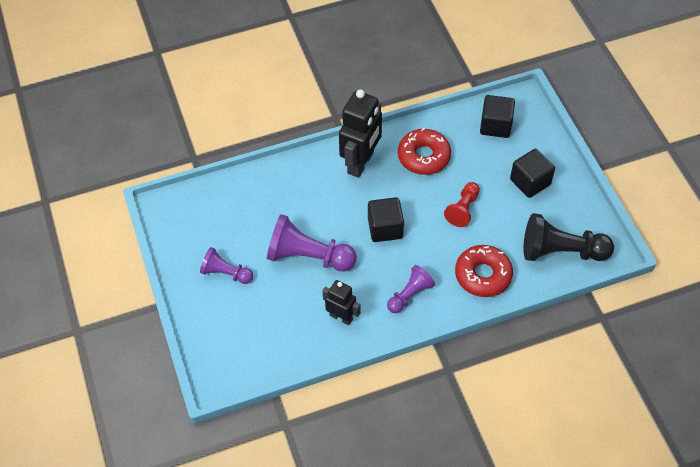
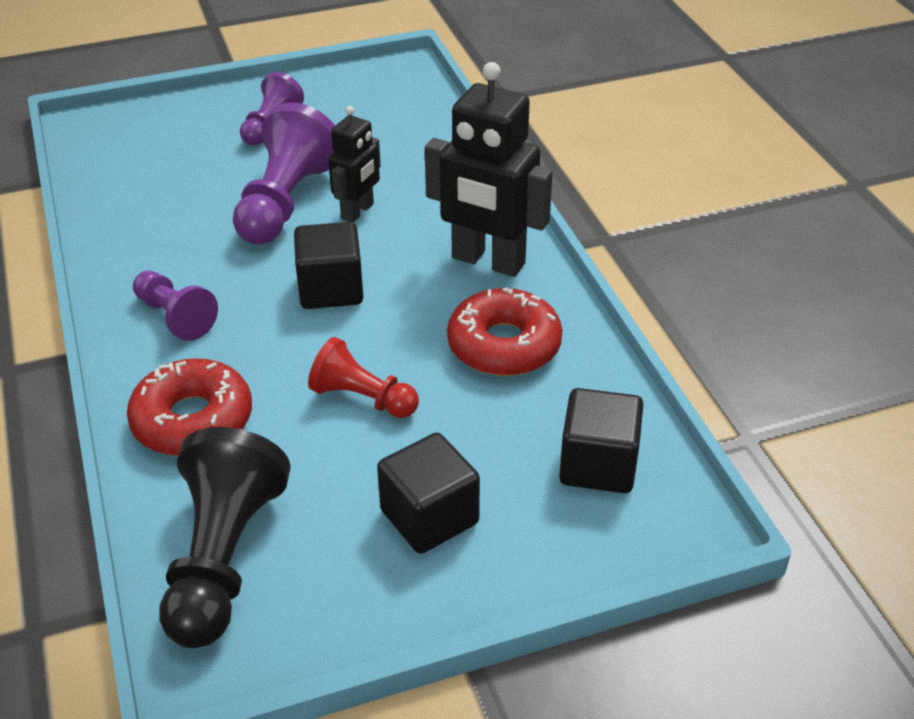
camera: 90 degrees right, 15 degrees down
black robot [322,280,361,325] -> black robot moved to [328,106,381,223]

